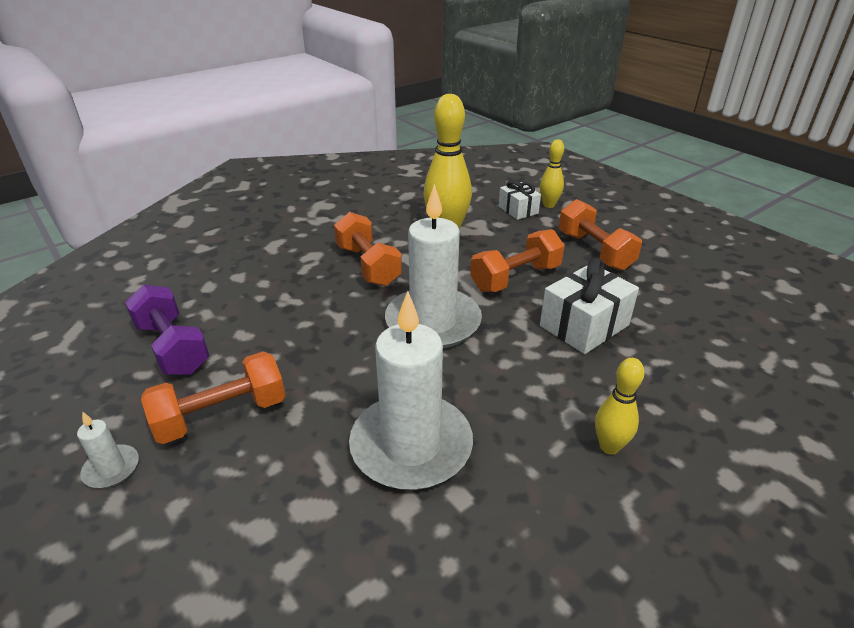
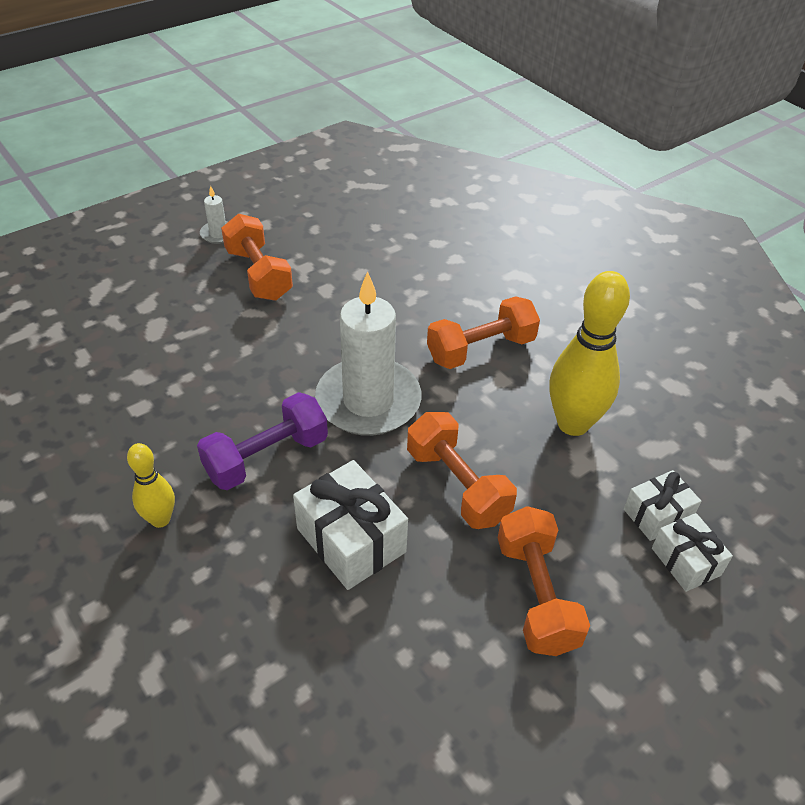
camera: 90 degrees right, 10 degrees up
purple dumbbell [125,285,210,375] -> purple dumbbell moved to [197,392,328,490]
white candle [349,291,473,490] -> none
yellow bowling pin [540,139,564,208] -> white gift [652,513,733,592]
orange dumbbell [559,199,642,271] -> orange dumbbell turned 75 degrees counterclockwise [498,506,590,656]

